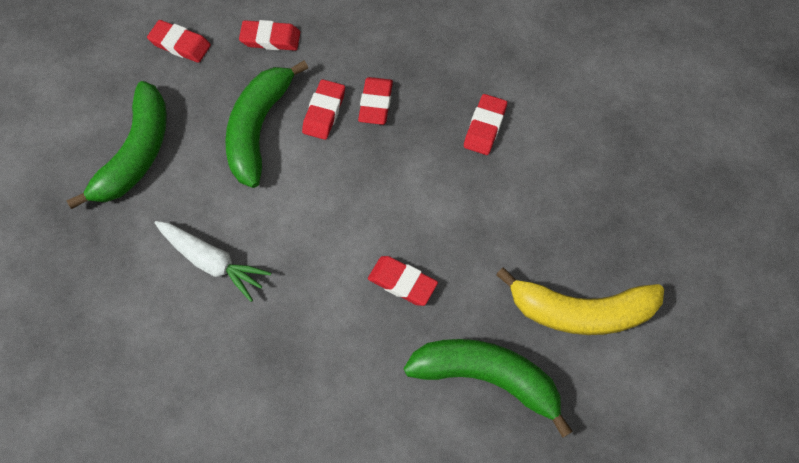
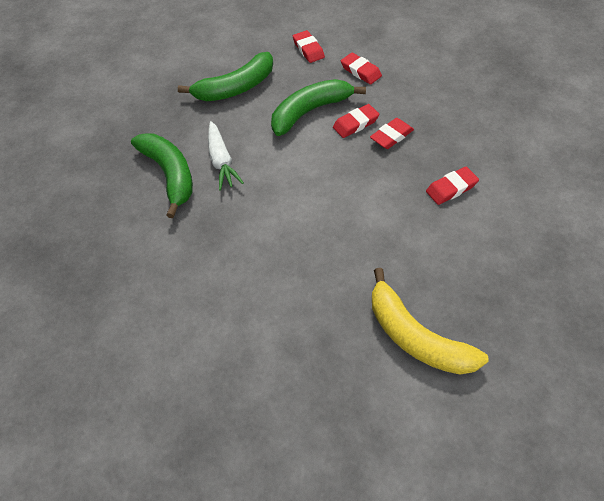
camera: 45 degrees right, 10 degrees down
red eraser [368,256,438,306] -> none
green banana [404,339,573,438] -> green banana moved to [131,133,193,218]

